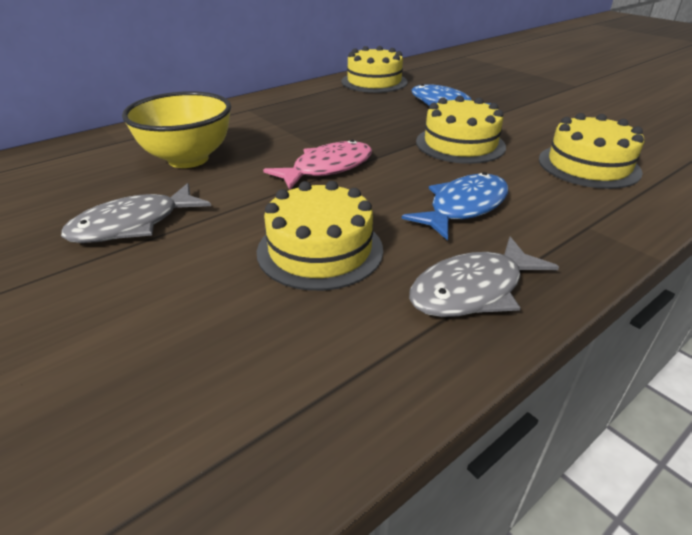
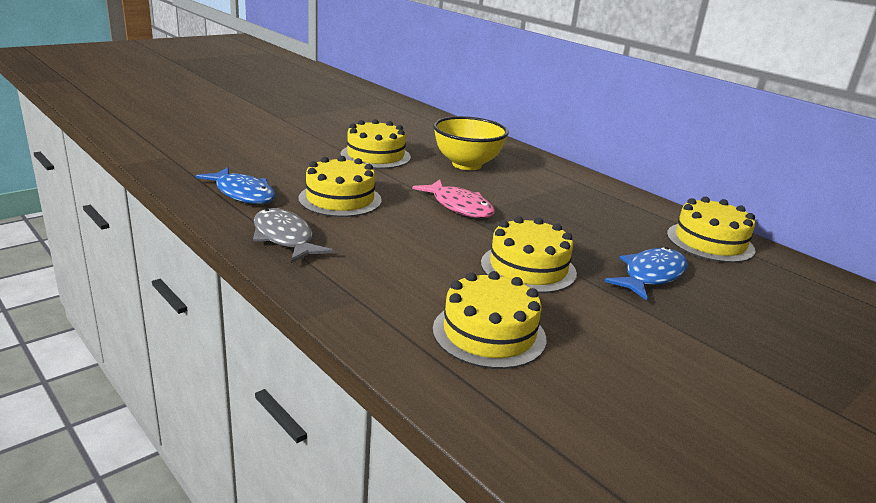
camera: 85 degrees right, 10 degrees down
grey fish [61,183,211,243] -> yellow cake [341,119,411,169]
blue fish [402,172,508,240] -> blue fish moved to [196,167,276,204]

